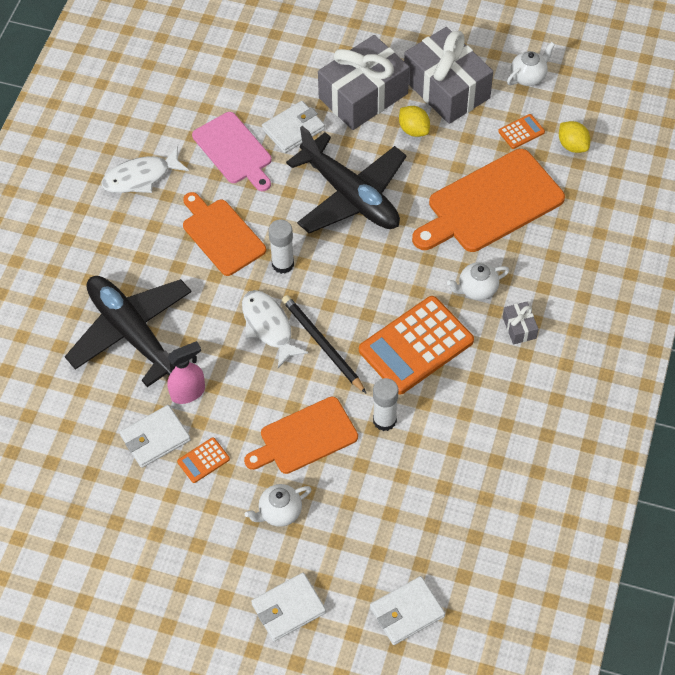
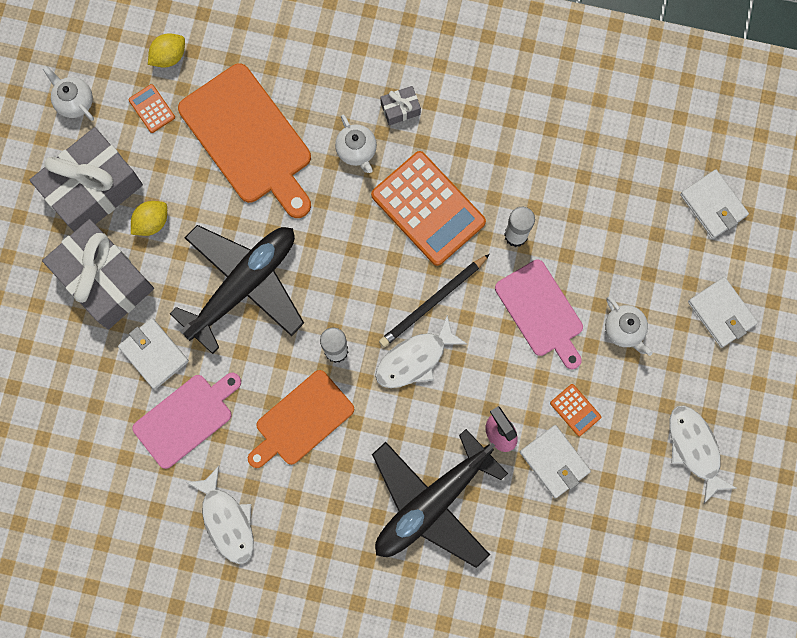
camera: 95 degrees left, 20 degrees up
orange cutting board [244,396,358,474] -> pink cutting board [495,260,583,369]
none -> white fish [669,406,737,504]

